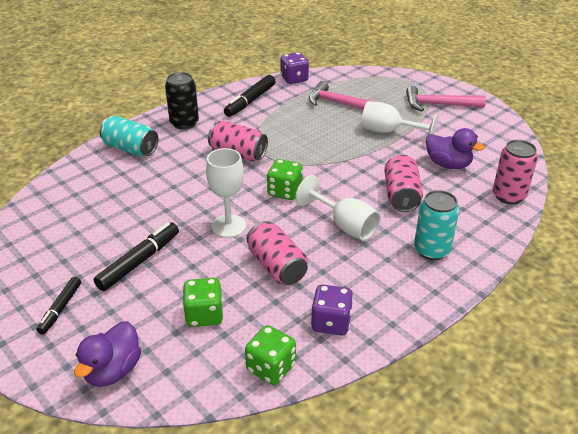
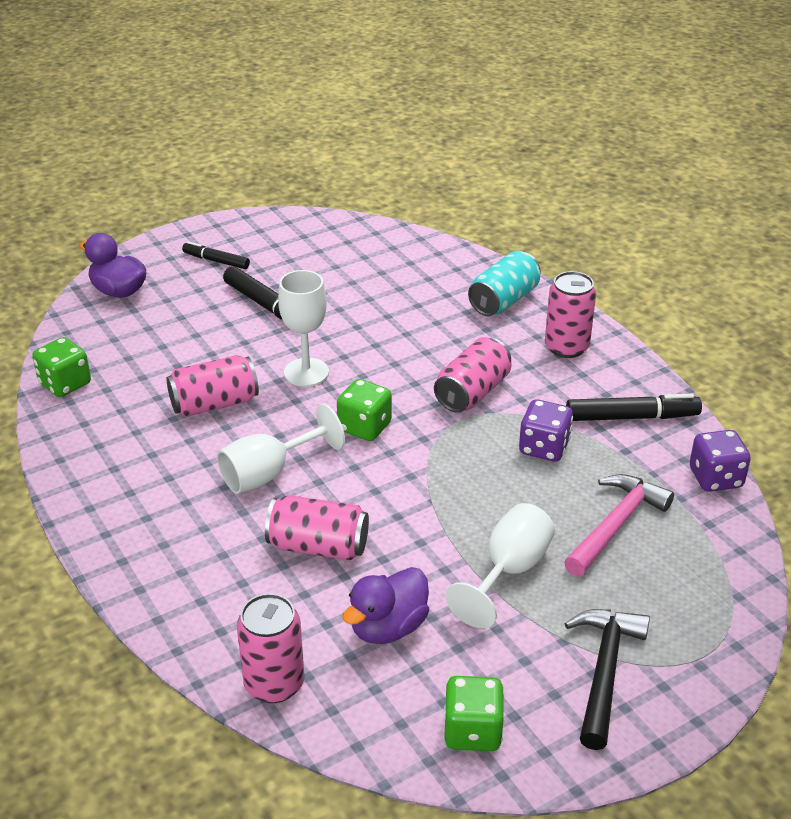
camera: 100 degrees right, 0 degrees up
black can [165,72,199,130] -> pink can [545,271,596,358]
green dice [183,278,223,327] -> green dice moved to [444,676,505,751]
black marker [224,75,276,117] -> black marker turned 135 degrees clockwise [566,394,702,421]
purple dice [311,285,353,335] -> purple dice moved to [519,399,573,461]
pink hammer [406,86,486,111] -> black hammer [565,609,650,750]
turquoise can [414,190,459,260] -> none

